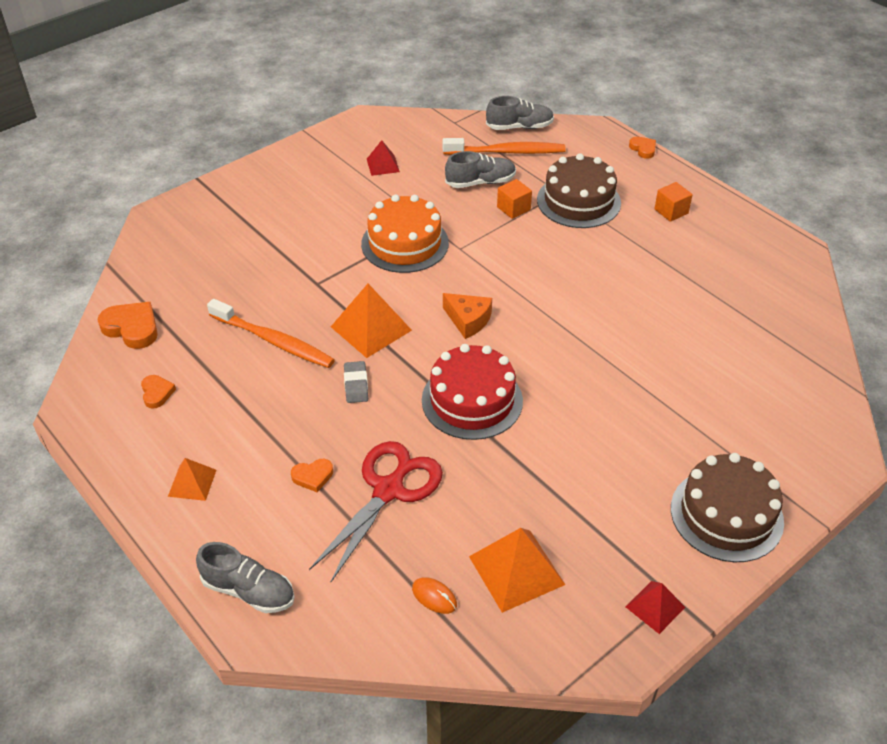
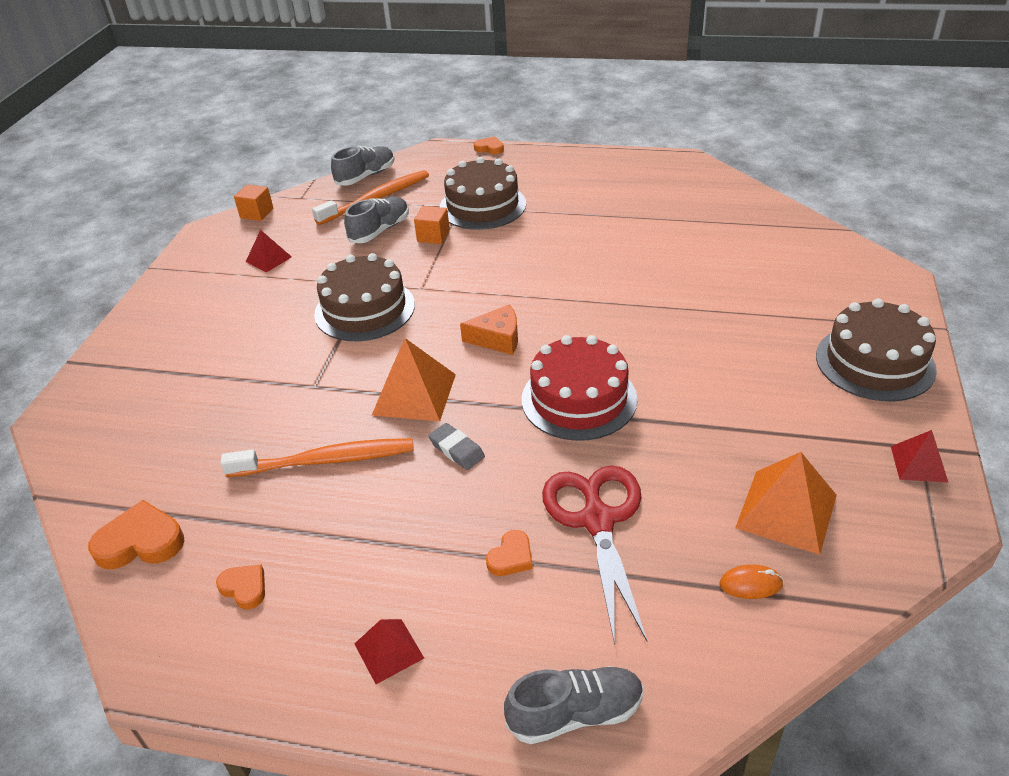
camera: 35 degrees left, 5 degrees down
orange pyramid [168,458,216,501] -> red pyramid [355,619,424,684]
orange cake [361,195,449,273] -> brown cake [314,253,415,341]
orange cube [654,182,693,222] -> orange cube moved to [234,184,274,221]

